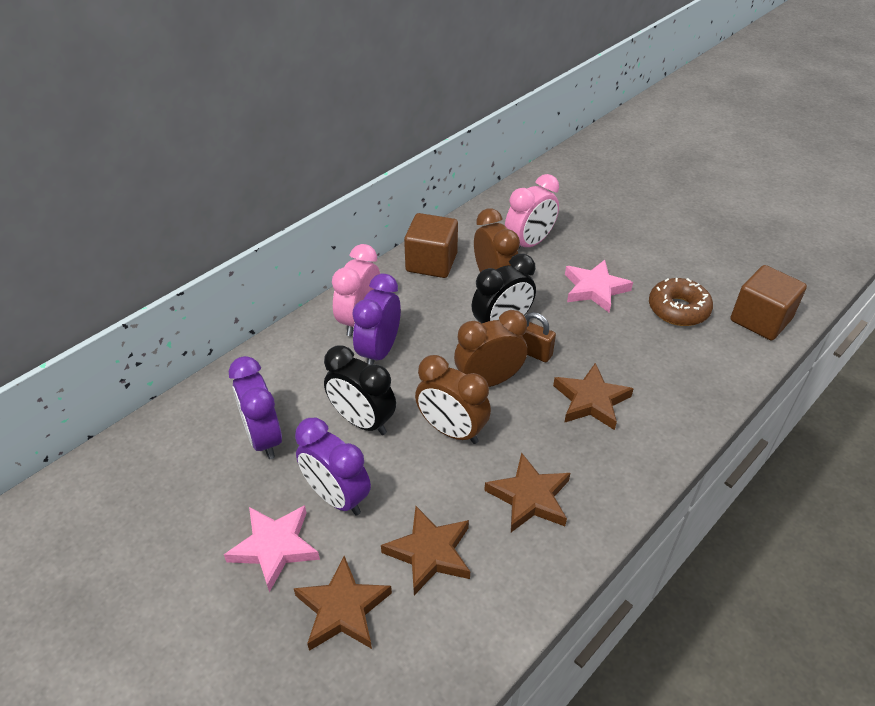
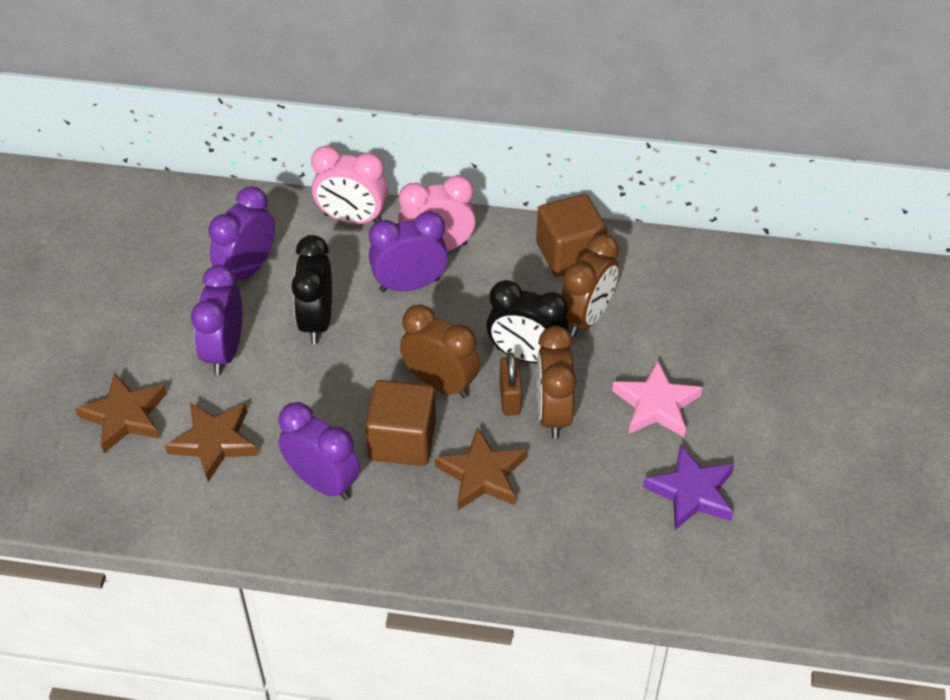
camera: 55 degrees right, 5 degrees up
pink star [224,505,320,592] -> none
brown clock [415,355,491,444] -> brown clock moved to [537,326,577,439]
brown star [484,452,570,532] -> purple clock [278,402,360,500]
pink clock [505,174,559,250] -> pink clock moved to [311,146,388,224]
brown donut [649,278,713,326] -> purple star [643,445,734,530]
brown cube [731,265,807,341] -> brown cube moved to [365,380,436,466]

